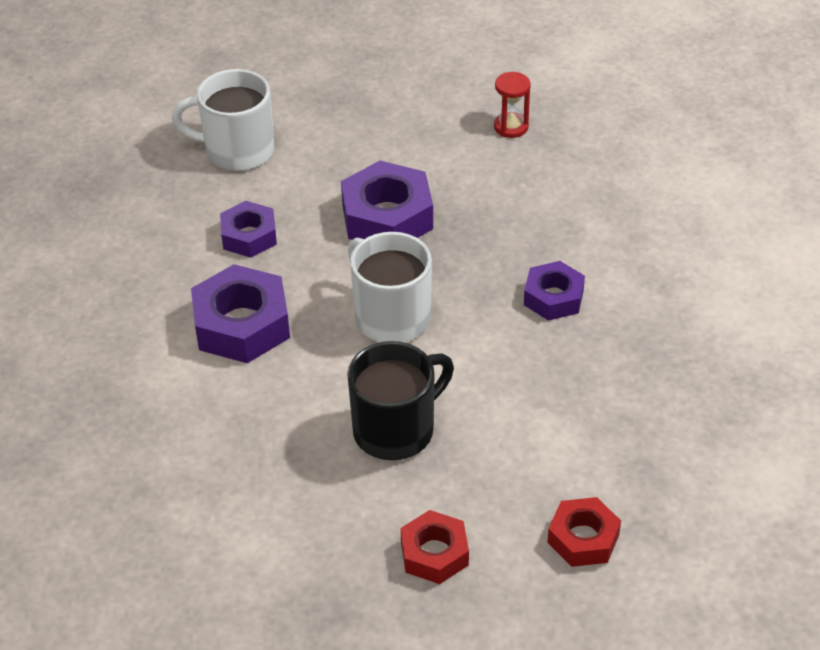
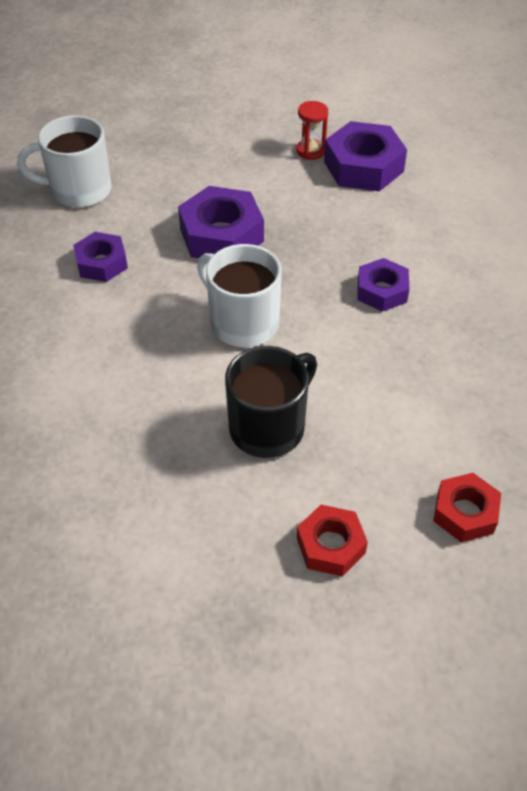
camera: 10 degrees left, 5 degrees up
purple nut [191,264,290,363] -> purple nut moved to [324,121,407,191]

